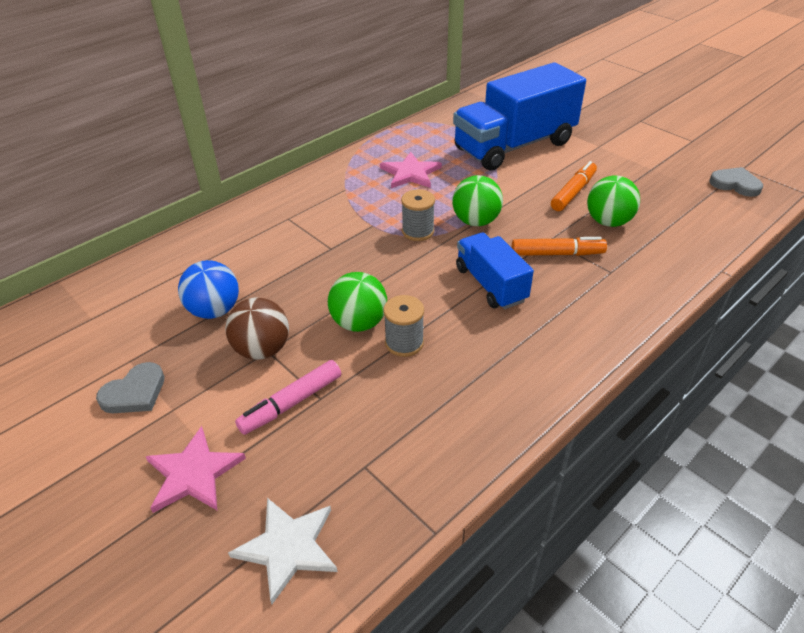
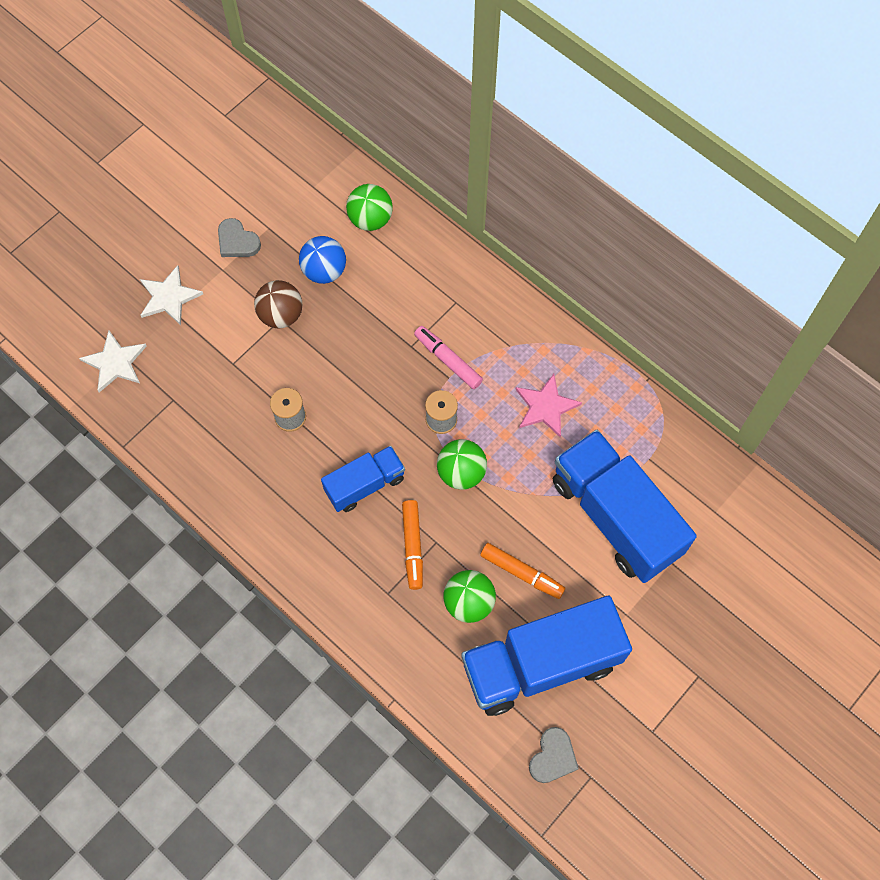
camera: 85 degrees right, 25 degrees up
pink star [145,426,246,513] -> white star [140,265,203,325]
pink marker [235,360,341,435] -> pink marker moved to [414,326,483,389]
green ball [328,272,387,332] -> green ball moved to [346,184,393,231]
none -> blue truck [461,596,632,716]

